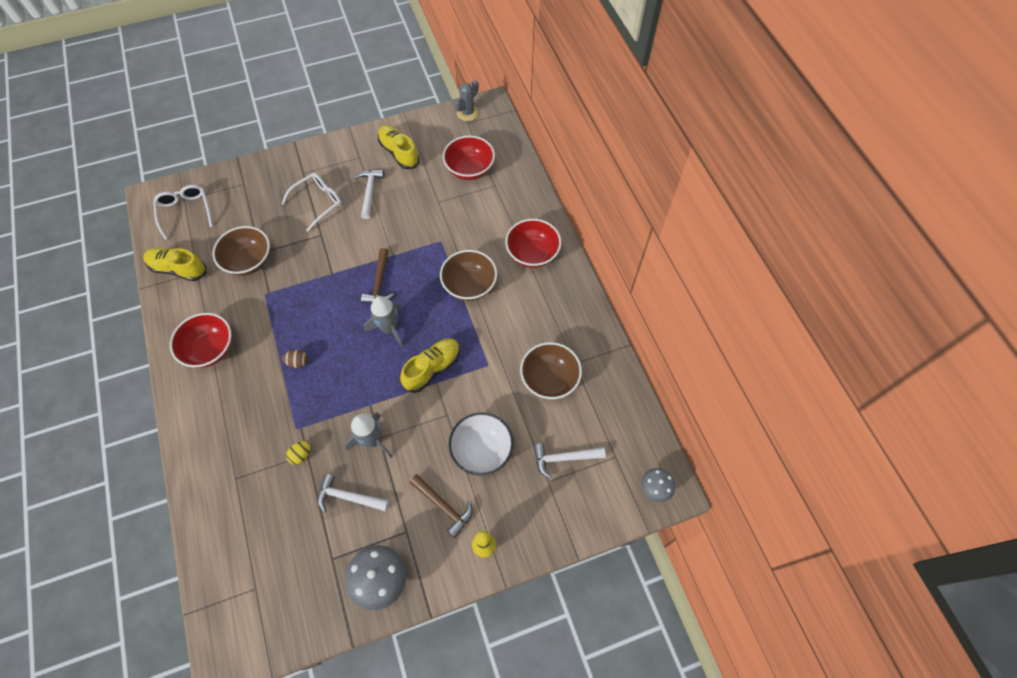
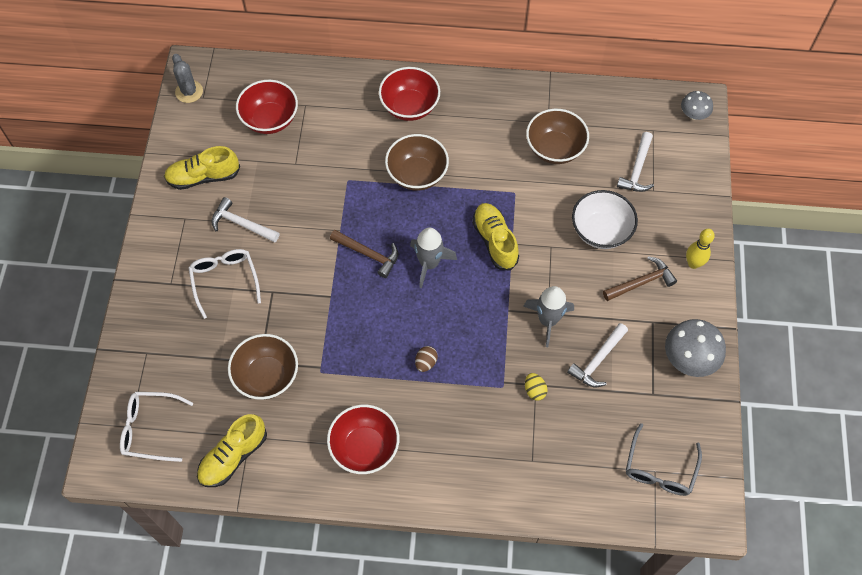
camera: 65 degrees left, 0 degrees up
none -> grey glasses [626,423,702,496]

